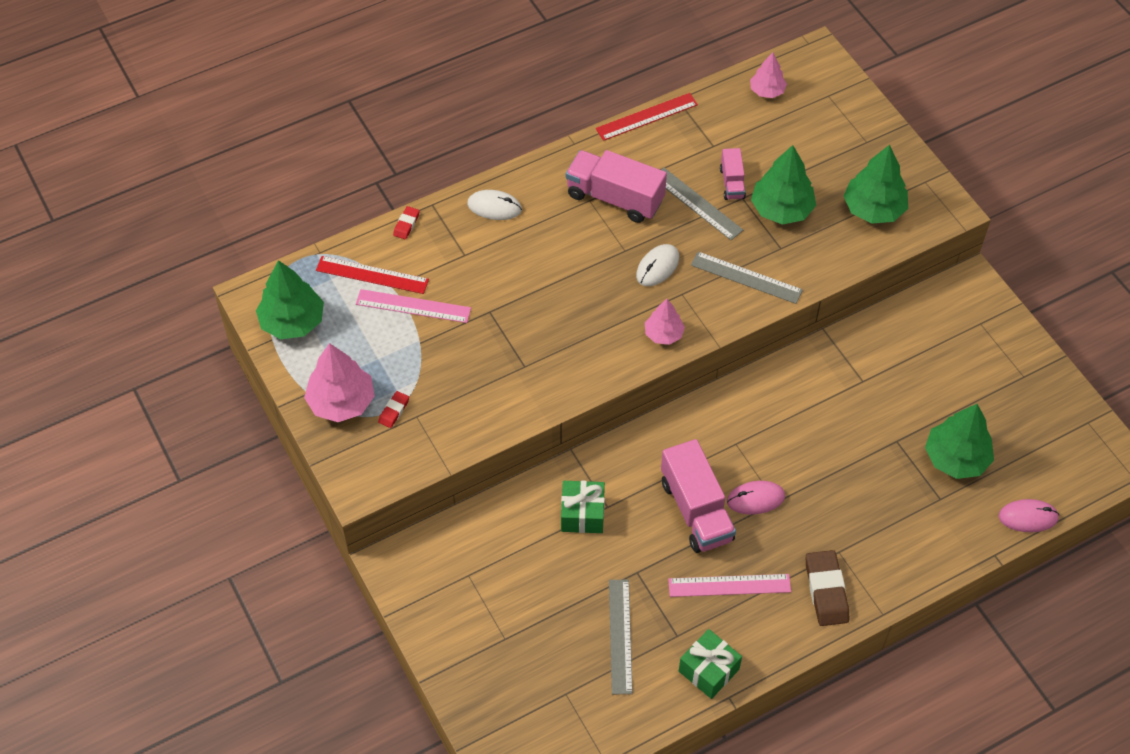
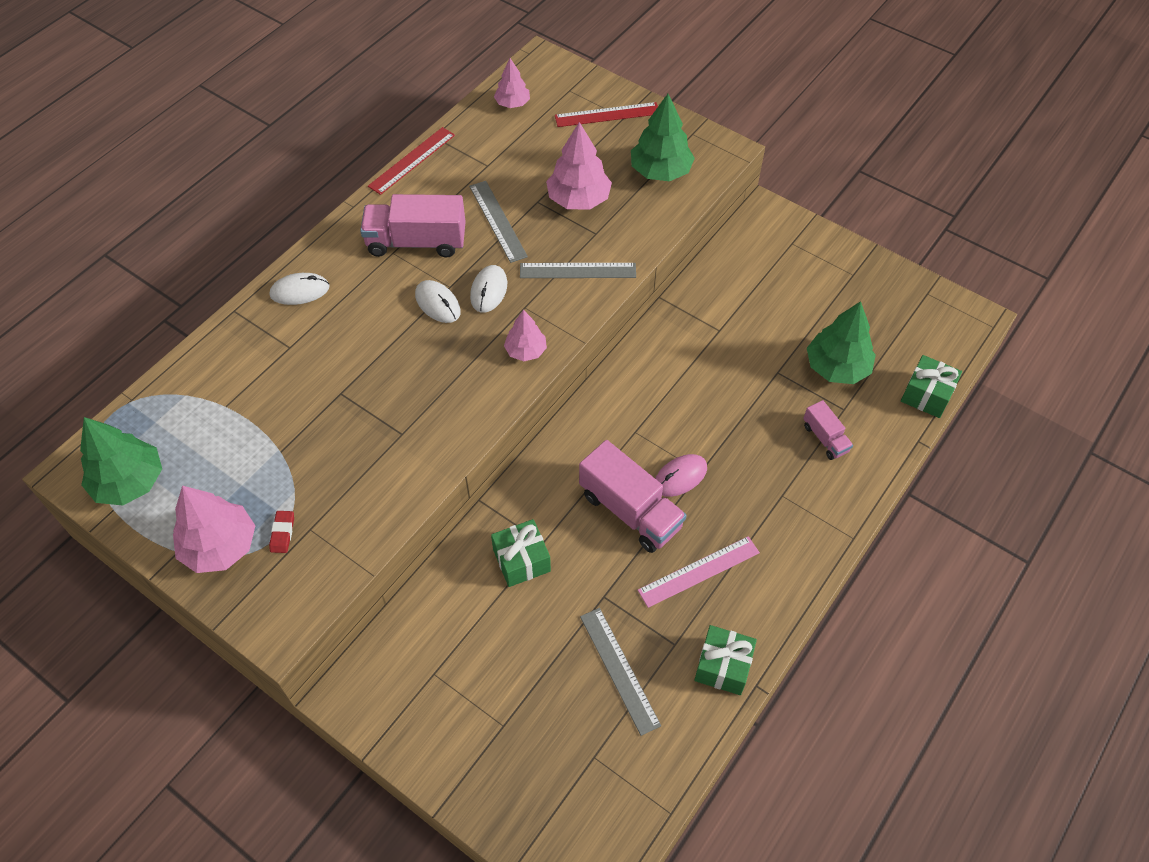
camera: 25 degrees left, 0 degrees up
red ruler [316,256,429,294] -> red ruler moved to [555,102,658,127]
pink ruler [356,289,471,323] -> none
red eraser [393,206,420,239] -> none
grey ruler [661,168,743,240] -> grey ruler turned 45 degrees clockwise [469,181,528,263]
pink truck [720,148,746,200] -> pink truck moved to [803,400,853,460]
green tree [751,145,816,225] -> pink tree [546,122,612,210]
brown eraser [806,550,849,626] -> none
pink mouse [999,499,1059,532] -> green gift [901,355,962,418]
none -> white mouse [415,280,461,323]

